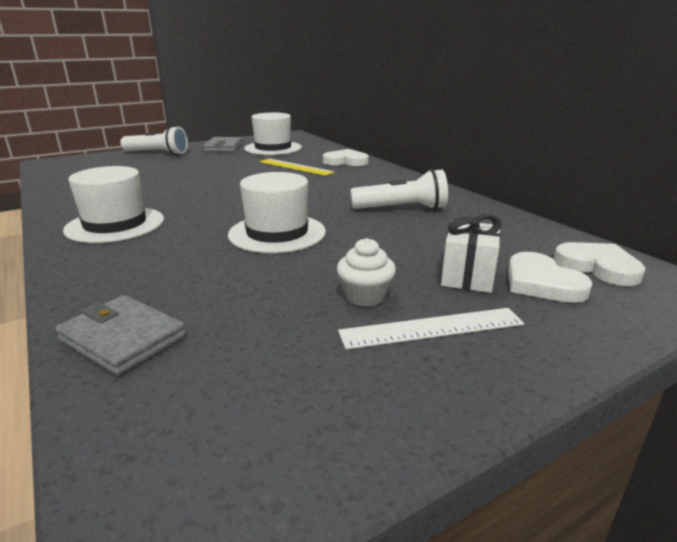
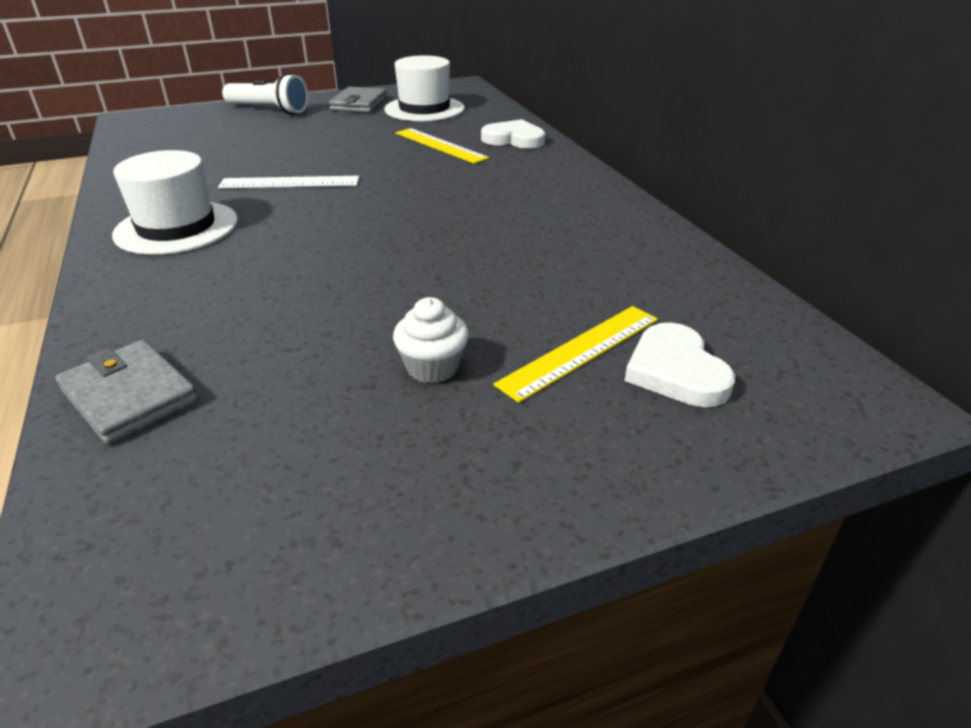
camera: 10 degrees right, 10 degrees up
white hat [228,172,326,253] -> none
white ruler [338,308,524,349] -> white ruler moved to [218,176,359,188]
white flashlight [350,169,448,209] -> none
white gift [441,214,502,293] -> yellow ruler [493,306,658,403]
white heart [554,242,645,286] -> none

